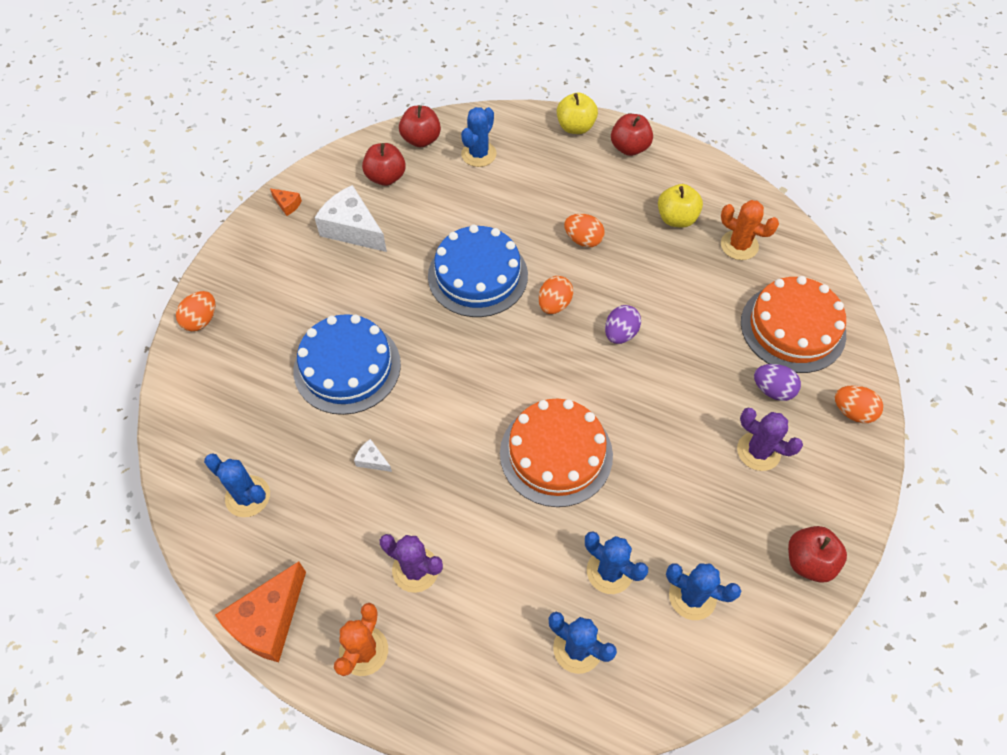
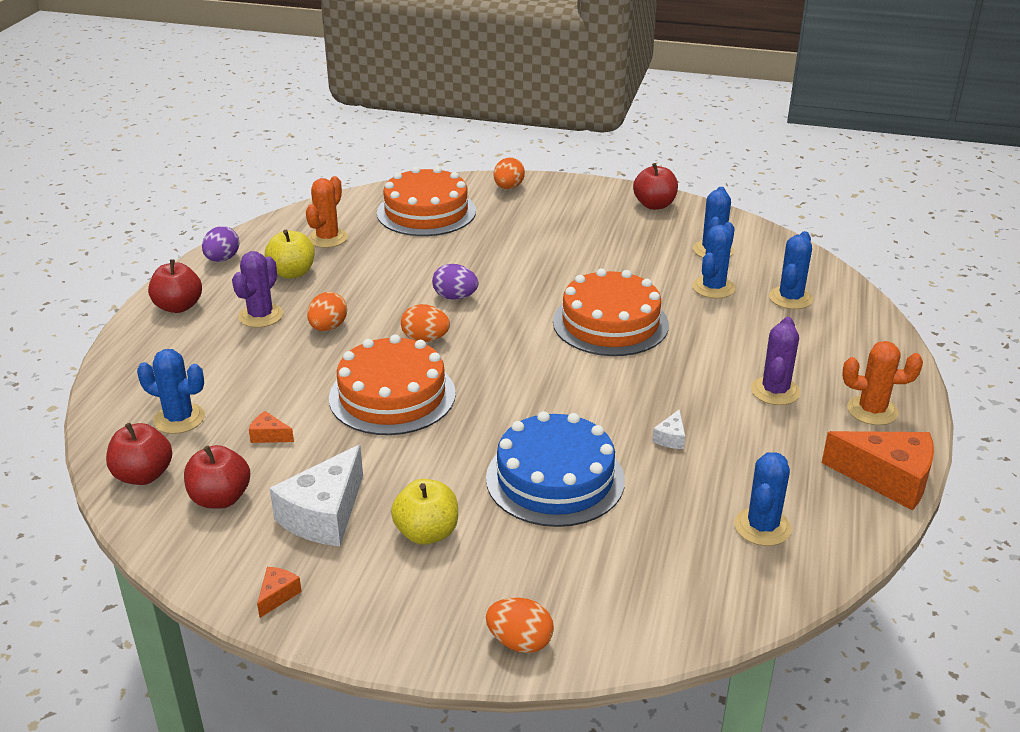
camera: 100 degrees left, 25 degrees down
blue cake [428,225,528,317] -> orange cake [329,334,456,435]
yellow apple [557,93,598,134] -> yellow apple moved to [391,479,458,545]
purple cactus [737,408,803,471] -> purple cactus moved to [232,251,283,328]
purple egg [754,364,801,401] -> purple egg moved to [202,226,239,262]
none -> orange cheese [249,411,294,443]

